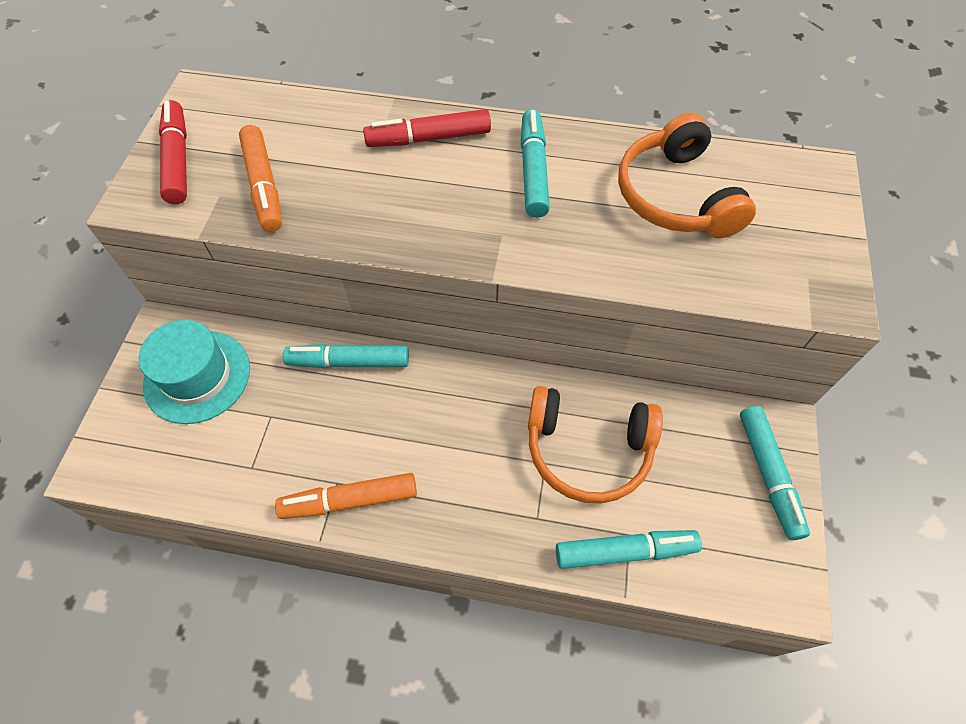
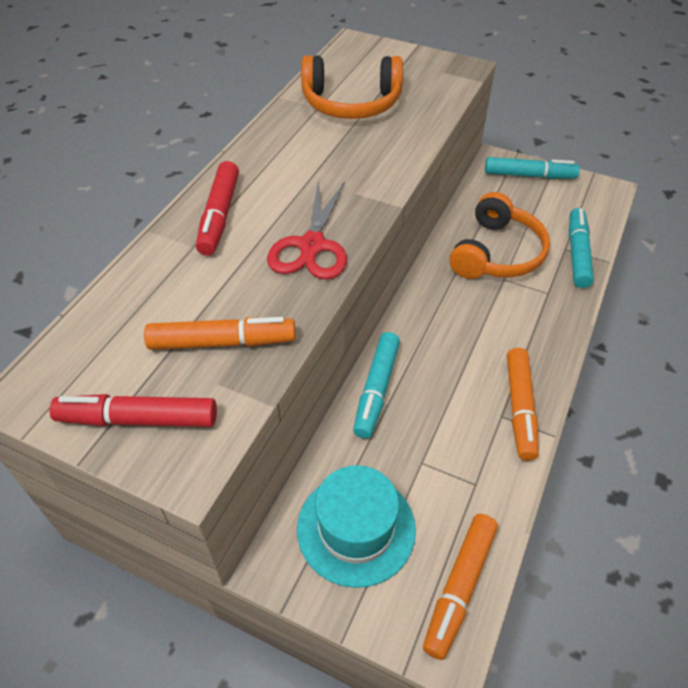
camera: 75 degrees left, 10 degrees down
turquoise marker [521,109,550,218] -> none
none -> red scissors [267,180,347,280]
none -> orange marker [423,514,498,660]

